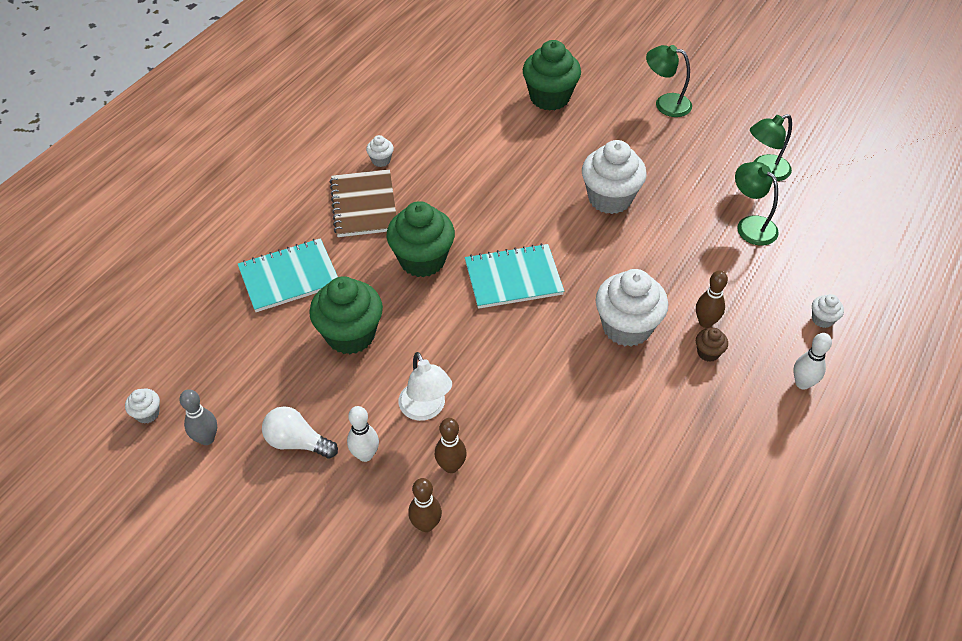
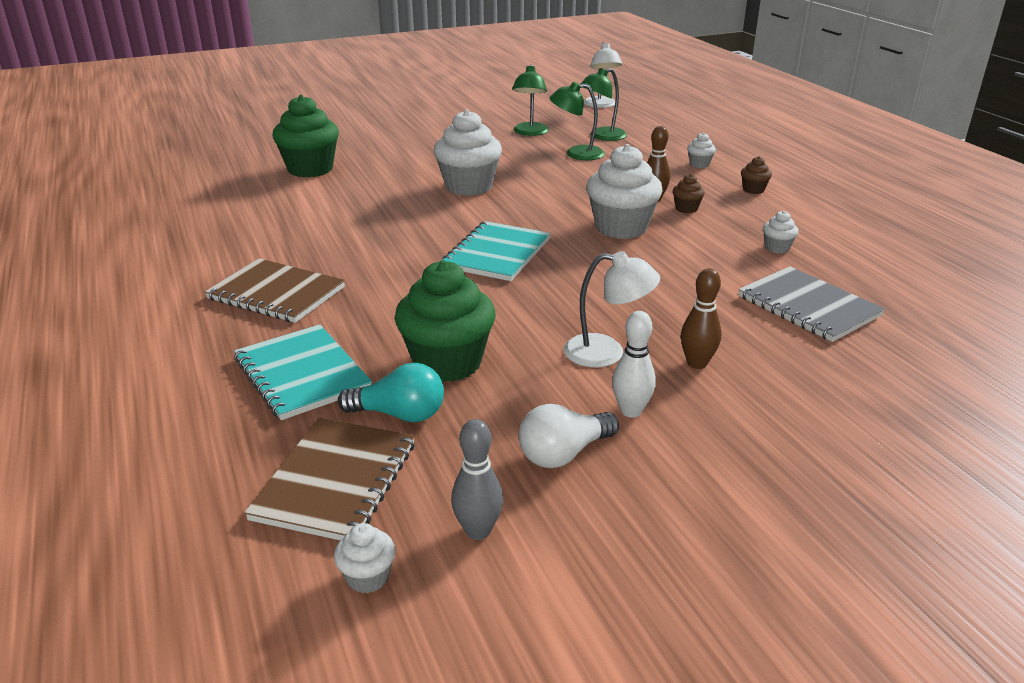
camera: 55 degrees left, 20 degrees down
turquoise notebook [238,238,338,312] -> turquoise notebook turned 45 degrees counterclockwise [234,324,372,420]
white cupcake [366,135,394,167] -> white cupcake moved to [763,211,799,254]
green cupcake [386,201,455,277] -> none
brown bowling pin [408,478,442,532] -> none
green lamp [646,45,692,117] -> green lamp moved to [581,68,627,141]
white bowling pin [793,333,832,390] -> brown cupcake [741,156,772,194]
none -> brown notebook [244,418,415,540]
none -> turquoise light bulb [338,363,444,422]
none -> white lamp [584,42,622,108]
none -> grey notebook [738,266,885,342]

